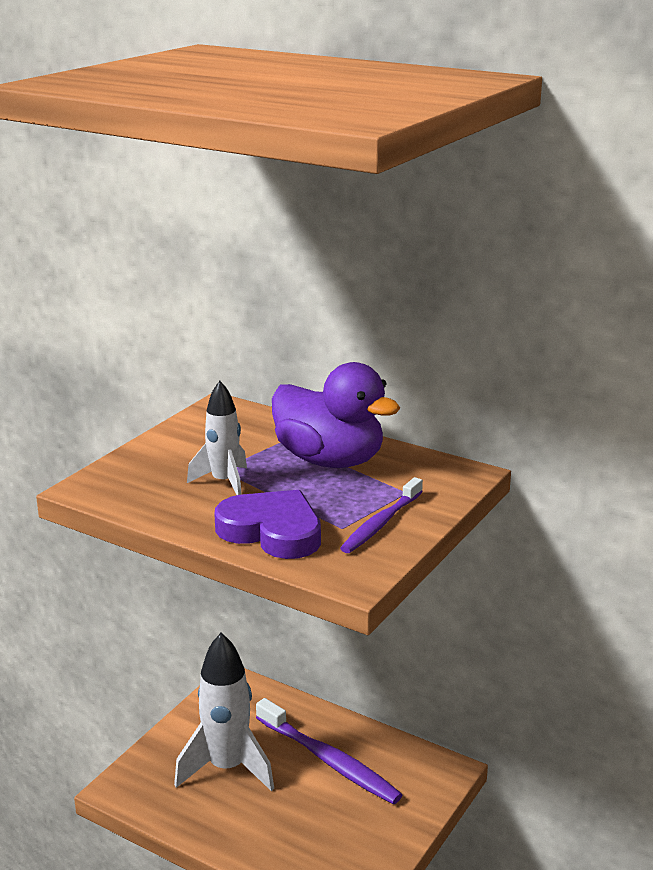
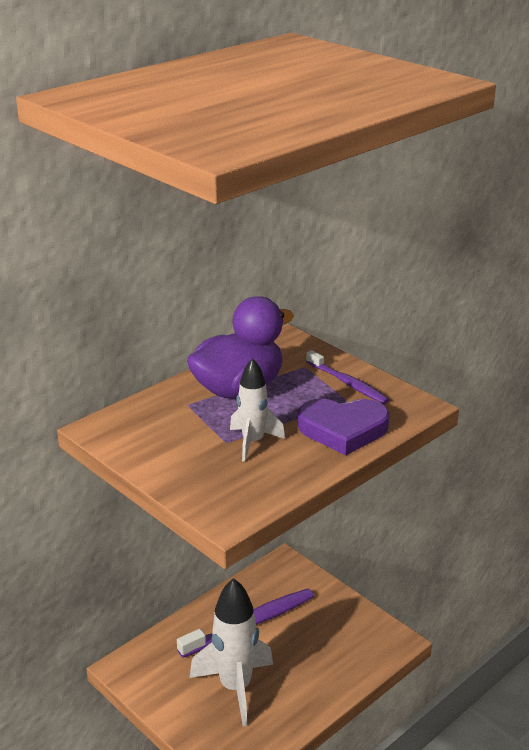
camera: 75 degrees left, 5 degrees up
purple heart [214,490,321,559] -> purple heart turned 135 degrees counterclockwise [298,399,390,455]

